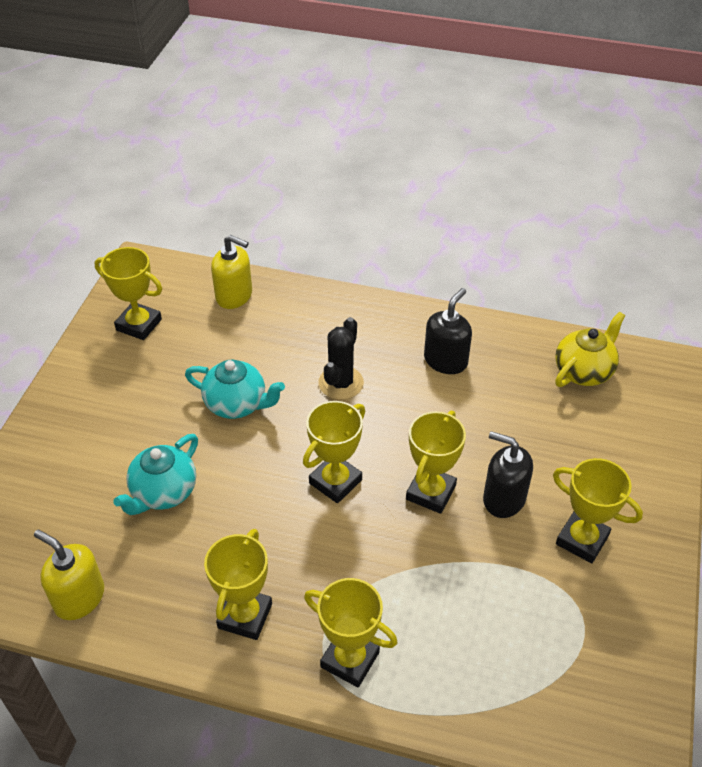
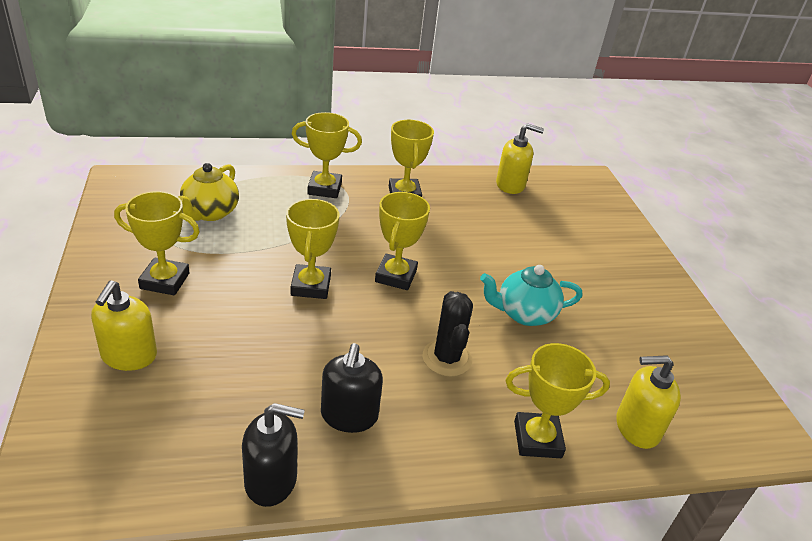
camera: 150 degrees right, 10 degrees down
yellow trophy [95,247,162,340] -> yellow trophy moved to [506,343,610,458]
turquoise teapot [113,434,198,515] -> none
black soap dispenser [483,431,533,518] -> black soap dispenser moved to [242,403,305,507]
yellow teapot [555,312,625,387] -> yellow teapot moved to [178,163,239,221]
none -> yellow soap dispenser [91,280,157,371]

